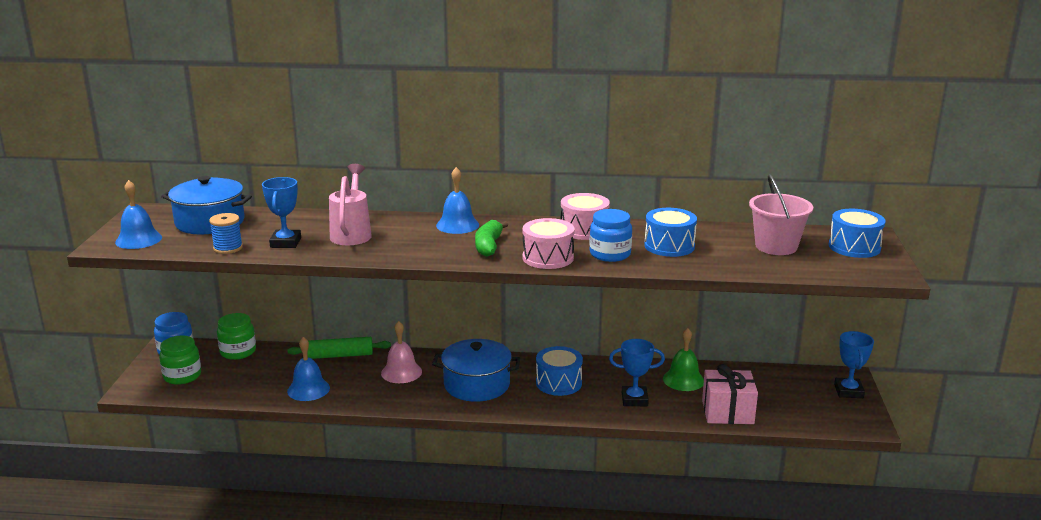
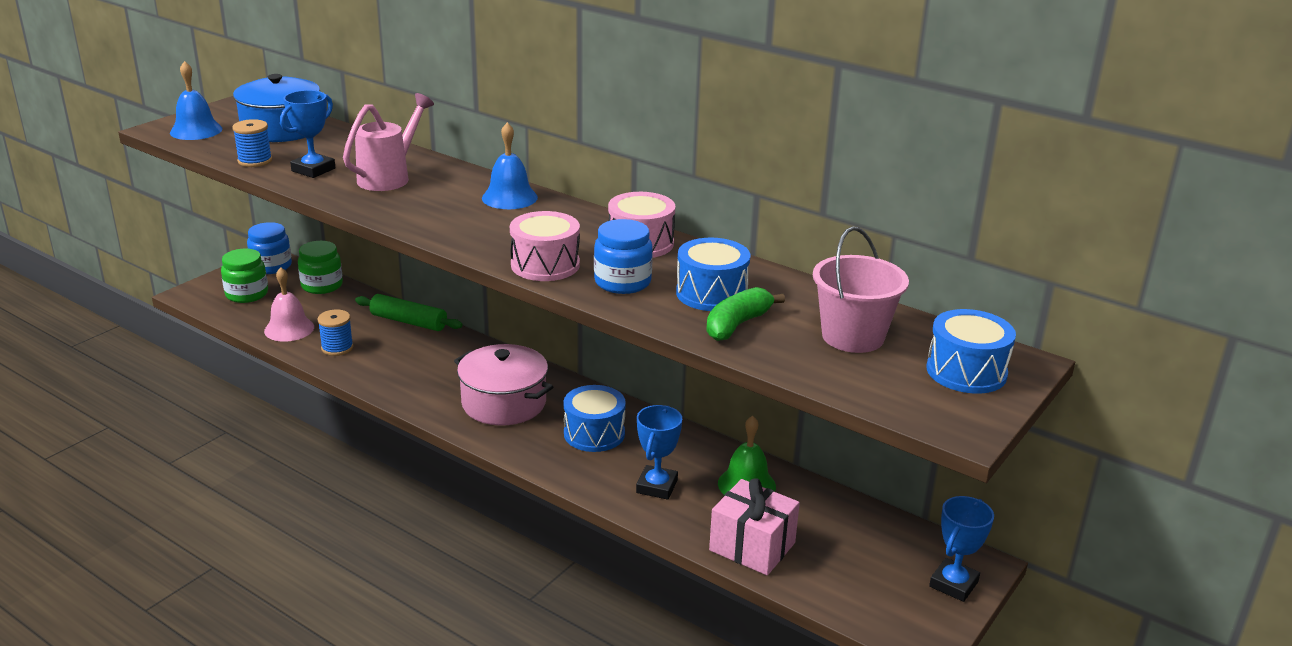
camera: 30 degrees right, 5 degrees up
blue bell [287,337,330,401] -> blue spool [317,309,354,356]
pink bell [381,321,422,383] -> pink bell moved to [264,267,314,342]
blue pot [432,339,520,402] -> pink pot [454,344,553,425]
green banana [475,220,508,257] -> green banana moved to [706,287,785,341]
blue trophy [609,339,665,406] -> blue trophy turned 75 degrees clockwise [636,405,682,500]

